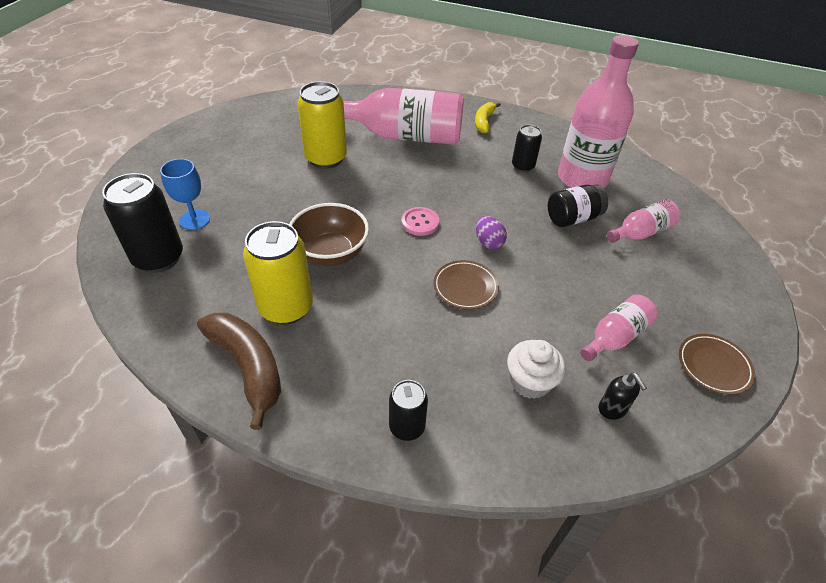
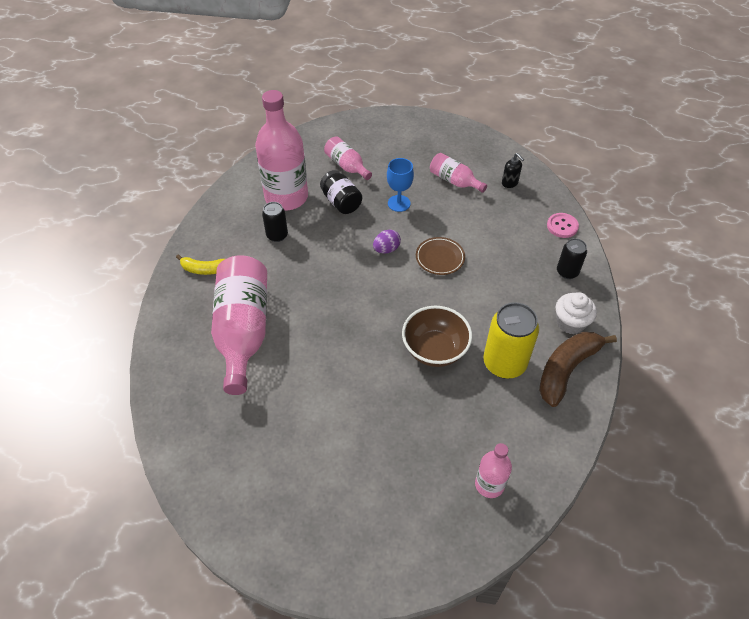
camera: 100 degrees left, 5 degrees up
black can [102,173,183,273] -> pink bottle [475,443,512,498]
blue goblet [160,159,210,230] -> blue goblet moved to [387,158,414,212]
yellow can [297,81,347,169] -> none
pink button [401,207,439,236] -> pink button moved to [547,213,579,238]
white cupcake [507,340,566,399] -> white cupcake moved to [556,292,597,334]
black soap dispenser [599,372,647,420] -> black soap dispenser turned 90 degrees clockwise [502,153,524,188]
brown plate [679,334,755,395] -> none

